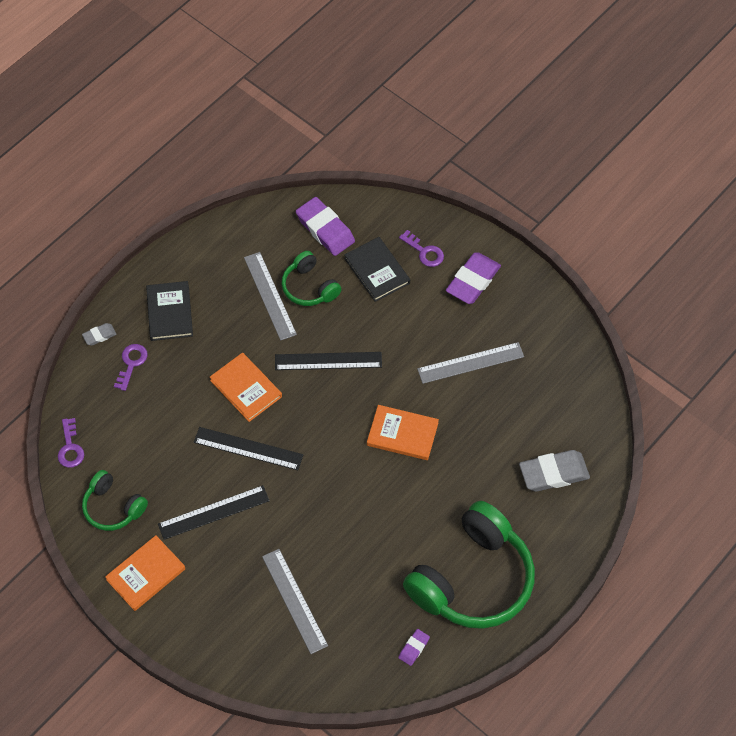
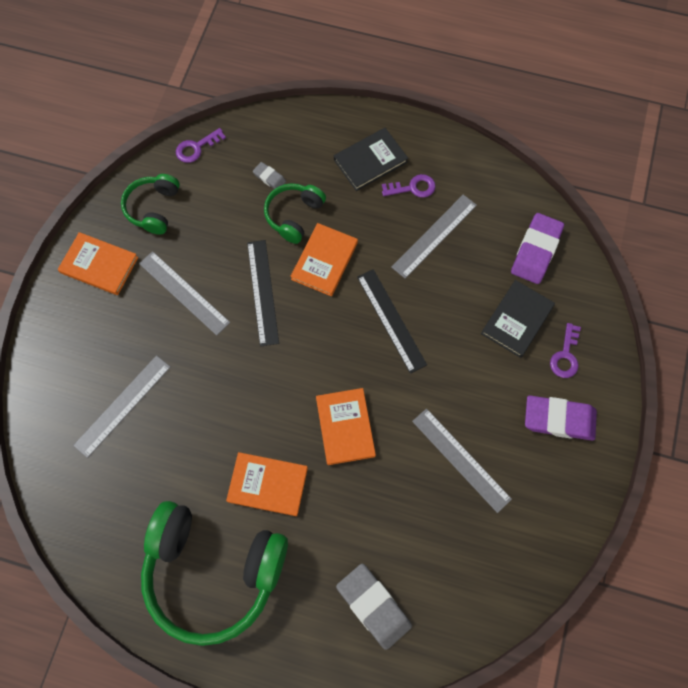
camera: 65 degrees right, 10 degrees up
grey eraser [82,323,117,345] -> grey eraser moved to [253,162,286,189]
purple key [114,344,148,391] -> purple key moved to [382,174,436,198]
black ruler [158,485,270,540] -> grey ruler [139,251,230,336]
green headphones [282,251,341,306] -> green headphones moved to [264,183,326,244]
purple eraser [398,629,430,666] -> none
none -> orange book [226,452,308,516]

